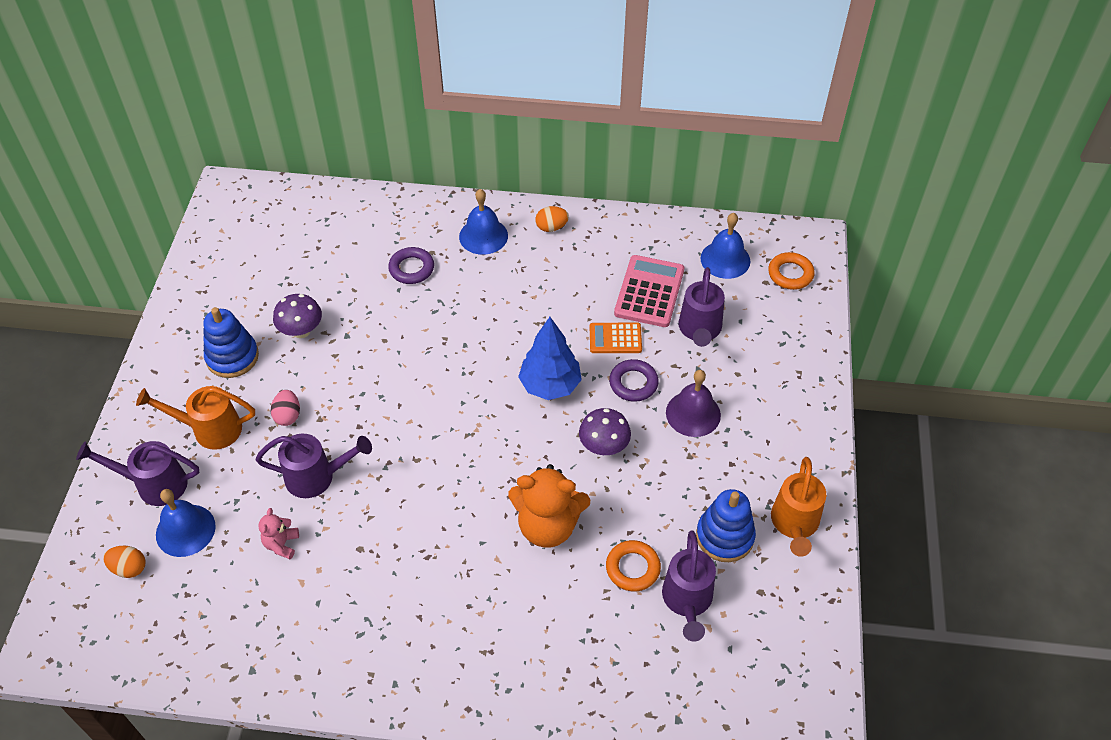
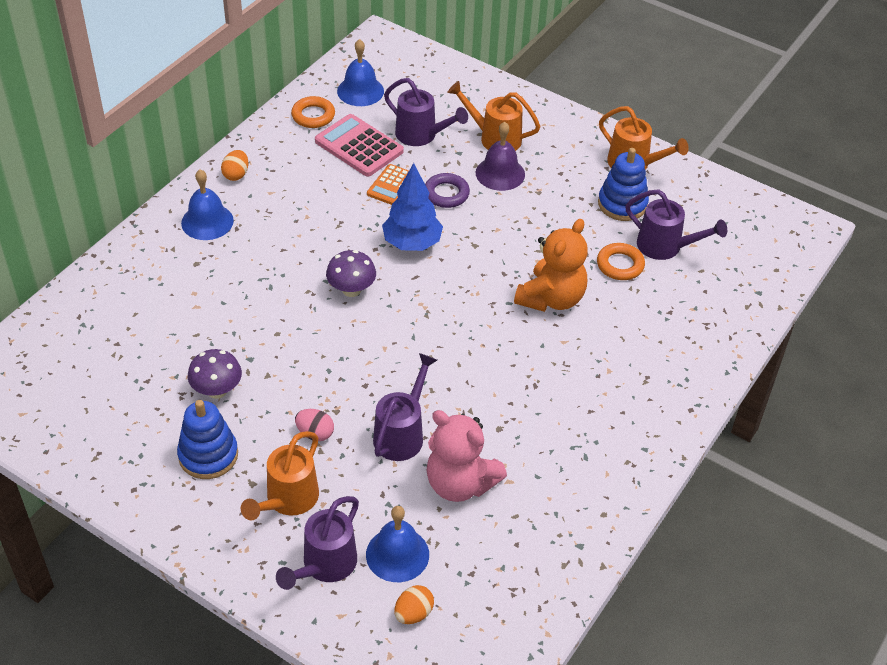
camera: 65 degrees left, 5 degrees down
pink teddy bear [258,508,299,559] -> pink teddy bear [426,410,507,502], size x2.08
purple ring [388,247,434,284] -> none
purple mushroom [579,408,631,455] -> purple mushroom moved to [326,250,376,297]
orange ring [768,252,815,290] -> orange ring moved to [291,96,335,128]
none -> orange watering can [447,81,541,151]

